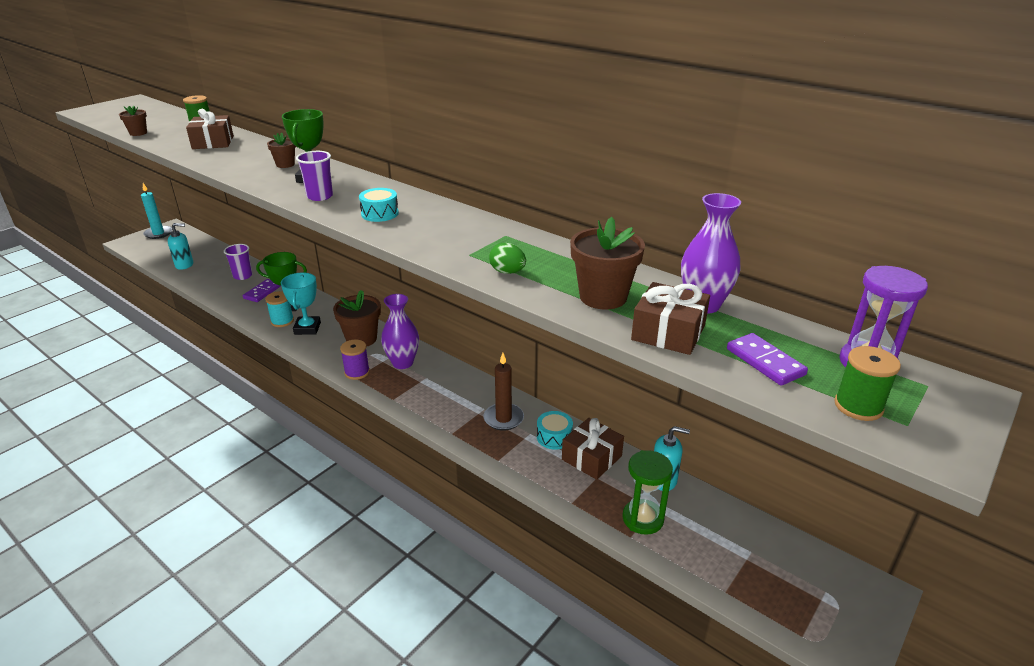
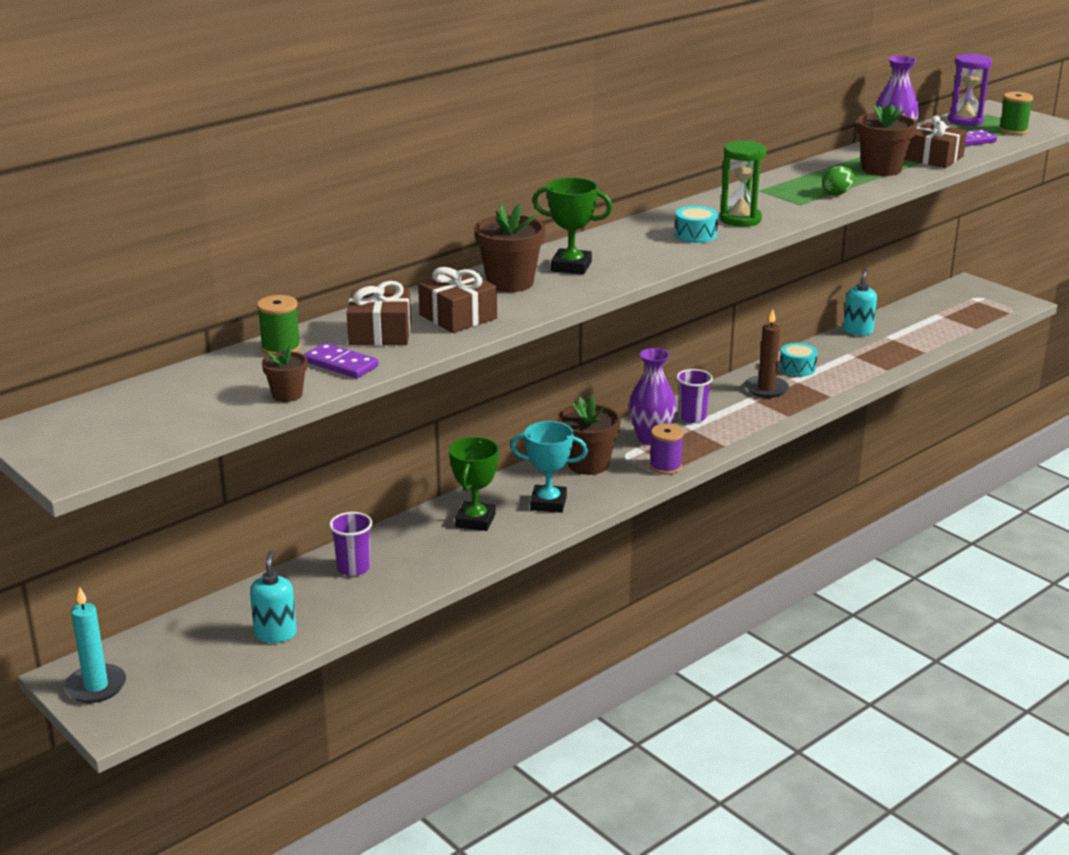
camera: 80 degrees left, 5 degrees down
purple domino [243,279,281,302] -> purple domino moved to [304,343,379,378]
turquoise spool [265,291,294,327] -> none
brown flower pot [267,133,296,168] -> brown flower pot [474,204,545,292], size x1.81
purple cup [296,151,333,201] -> purple cup moved to [676,369,713,423]
brown gift [562,418,624,480] -> brown gift moved to [418,267,497,333]
green hourglass [623,450,673,535] -> green hourglass moved to [720,141,767,227]

